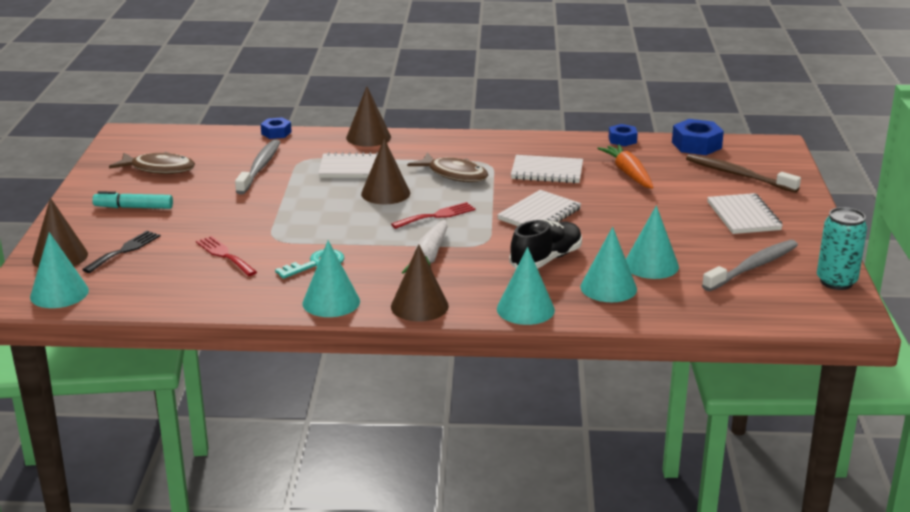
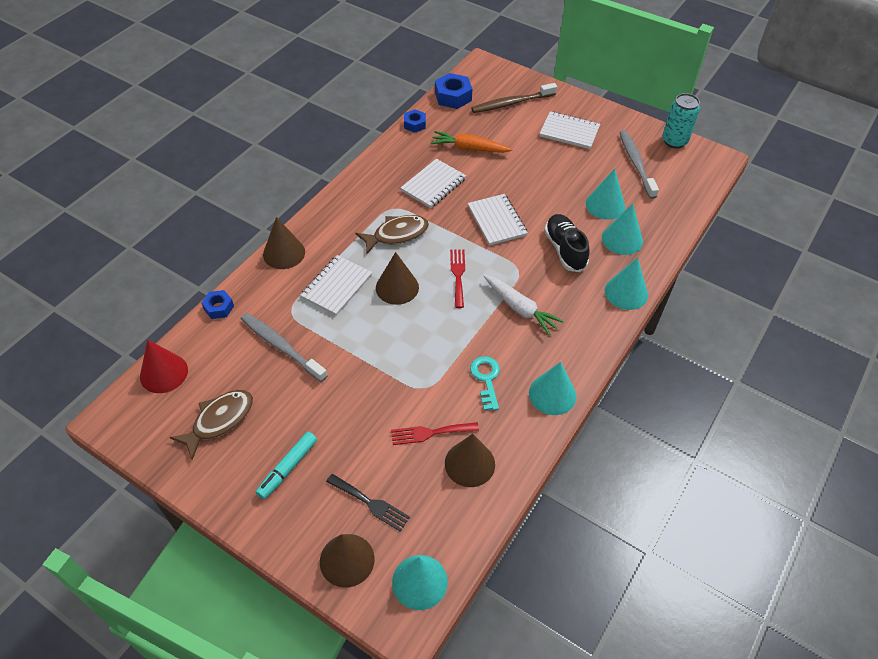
camera: 60 degrees left, 25 degrees up
black fork [82,231,160,273] -> black fork turned 150 degrees clockwise [326,474,410,532]
brown cone [391,244,449,322] -> brown cone moved to [445,434,495,487]
none -> red cone [140,340,188,393]

